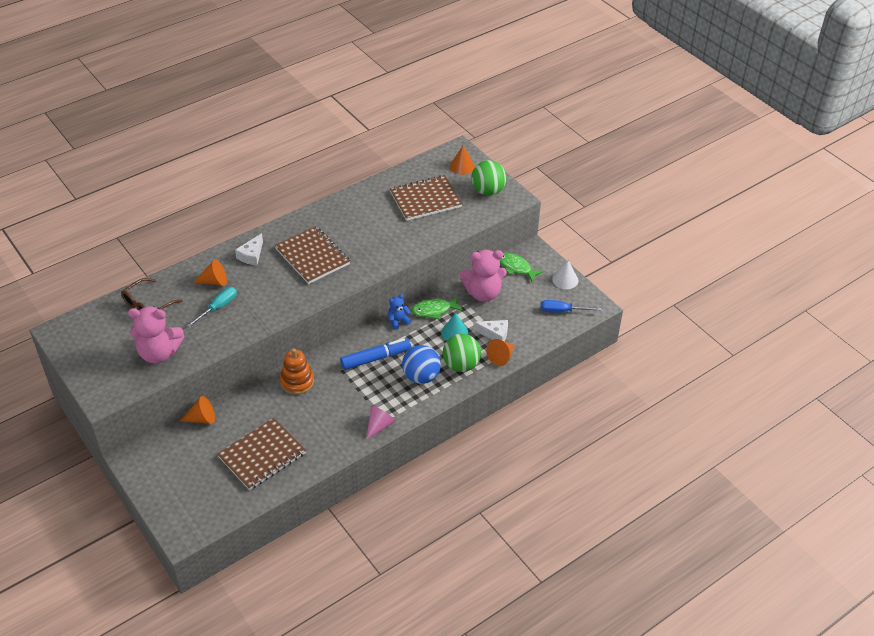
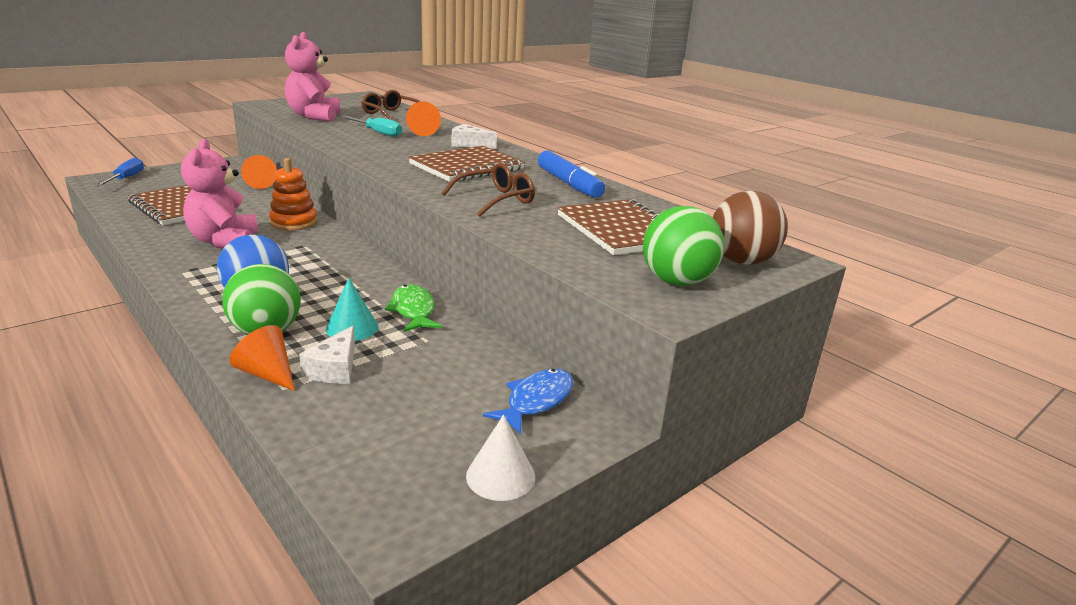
camera: 85 degrees right, 20 degrees down
blue marker [340,338,411,370] -> blue marker moved to [538,150,605,198]
pink cone [366,405,396,440] -> none
blue teddy bear [388,294,412,330] -> none
orange cone [450,145,475,175] -> brown ball [713,191,788,265]
pink teddy bear [460,250,507,302] -> pink teddy bear moved to [181,139,258,248]
green fish [499,252,544,282] -> blue fish [483,369,574,435]
blue screwdriver [541,300,601,313] -> blue screwdriver moved to [94,157,144,186]
none -> brown glasses [442,163,535,217]

